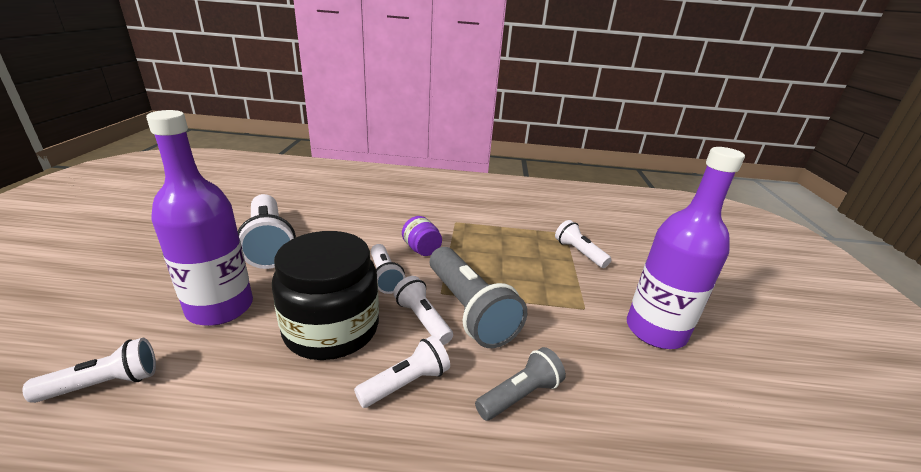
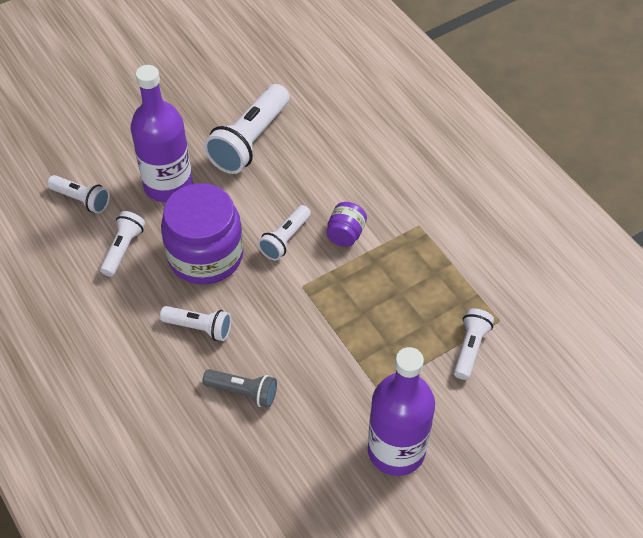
camera: 55 degrees right, 25 degrees up
black jar [272,231,379,360] -> purple jar [161,183,243,285]
white flashlight [393,276,453,345] -> white flashlight moved to [100,211,145,277]
grey flashlight [430,247,527,348] -> none

